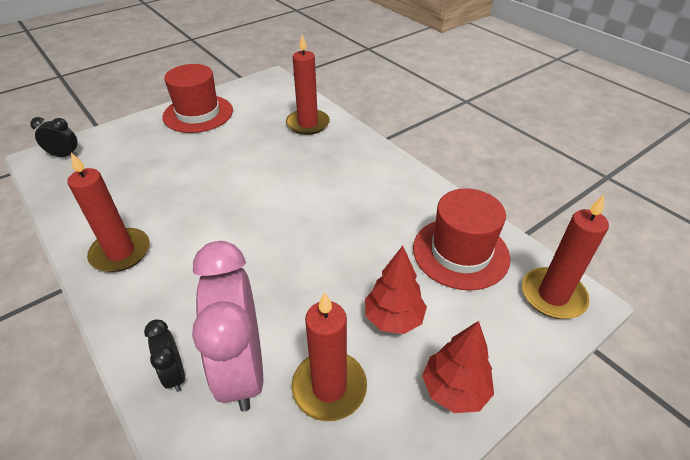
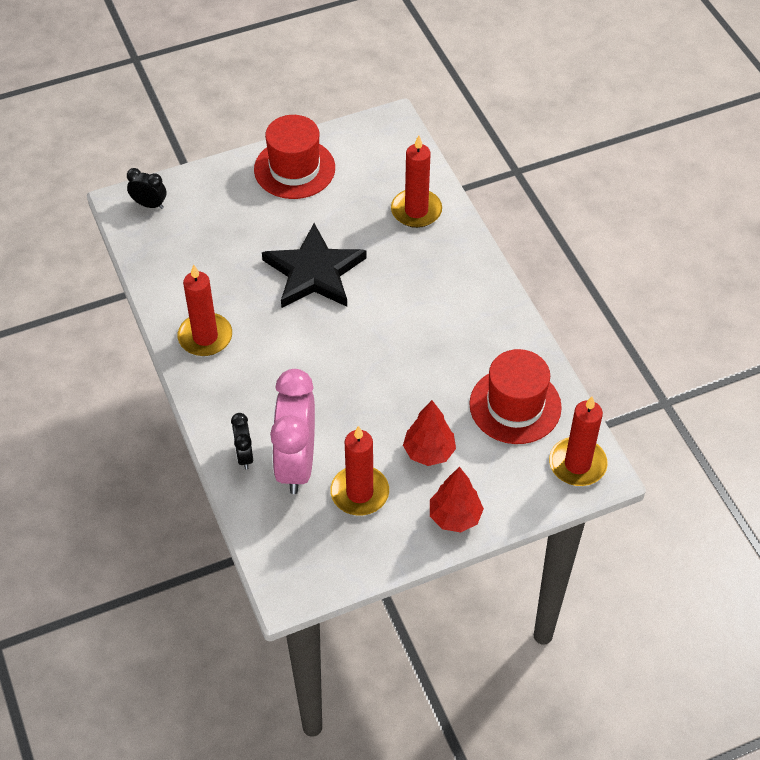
camera: 15 degrees right, 10 degrees up
none -> black star [262,223,366,308]

